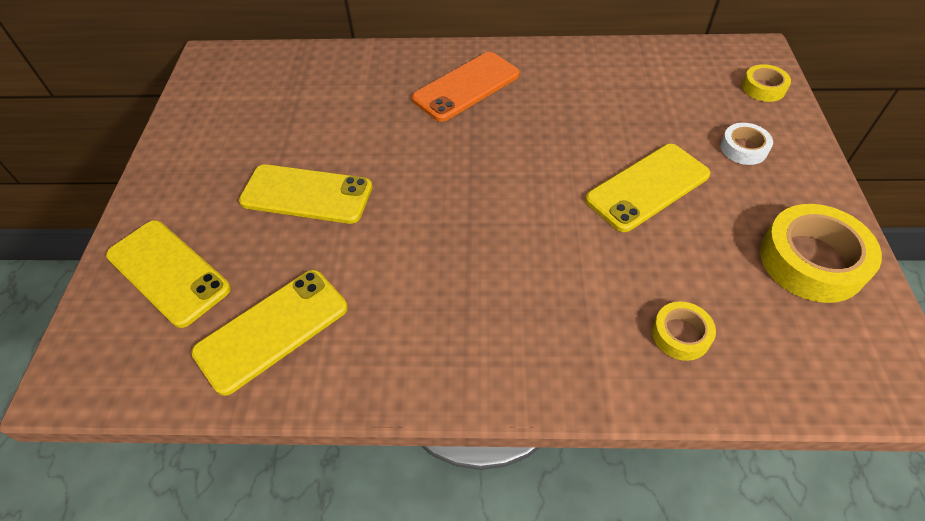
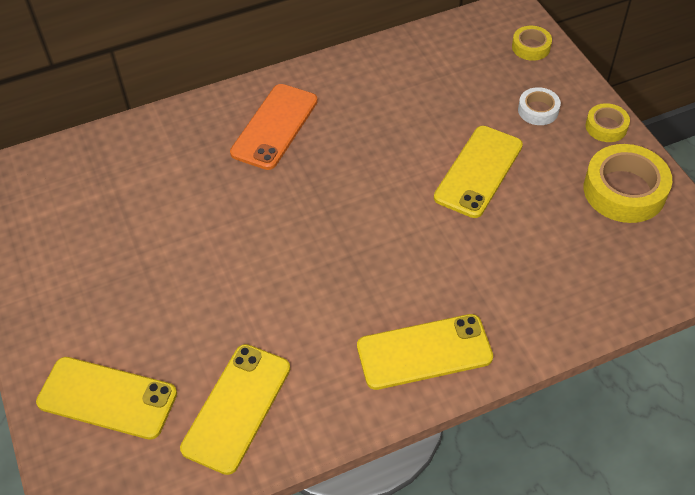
camera: 25 degrees left, 0 degrees up
yellow phone [239,164,372,224] -> yellow phone moved to [357,314,493,390]
yellow tape [652,301,716,361] -> yellow tape moved to [586,103,630,142]

